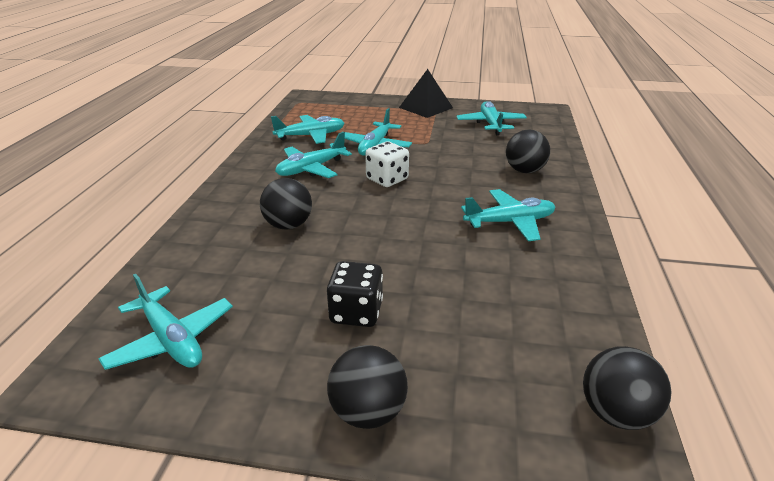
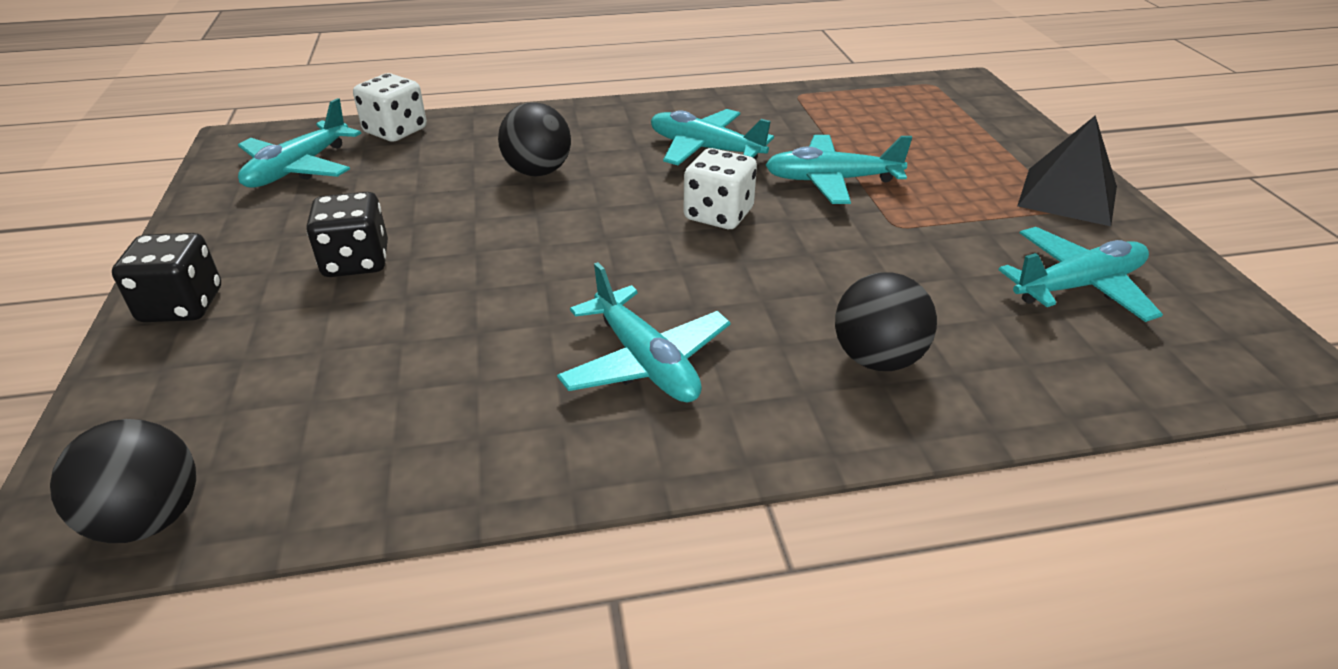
camera: 70 degrees right, 5 degrees up
turquoise plane [271,115,344,144] -> none
black ball [327,345,408,429] -> black dice [112,233,221,322]
none -> white dice [353,73,427,142]

